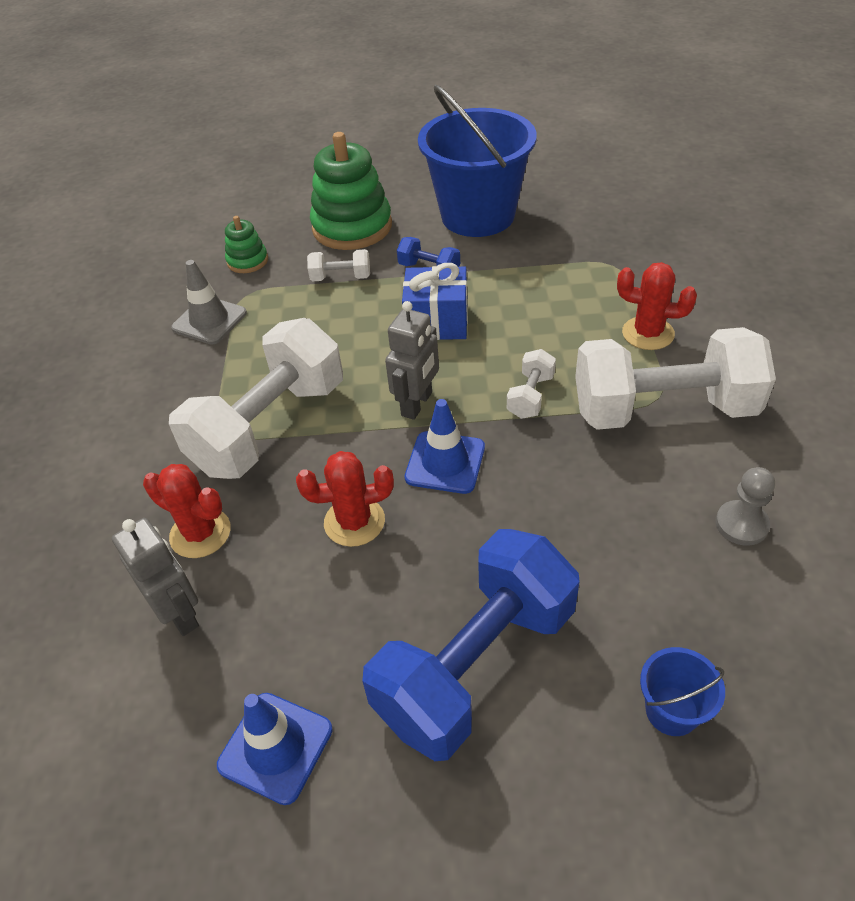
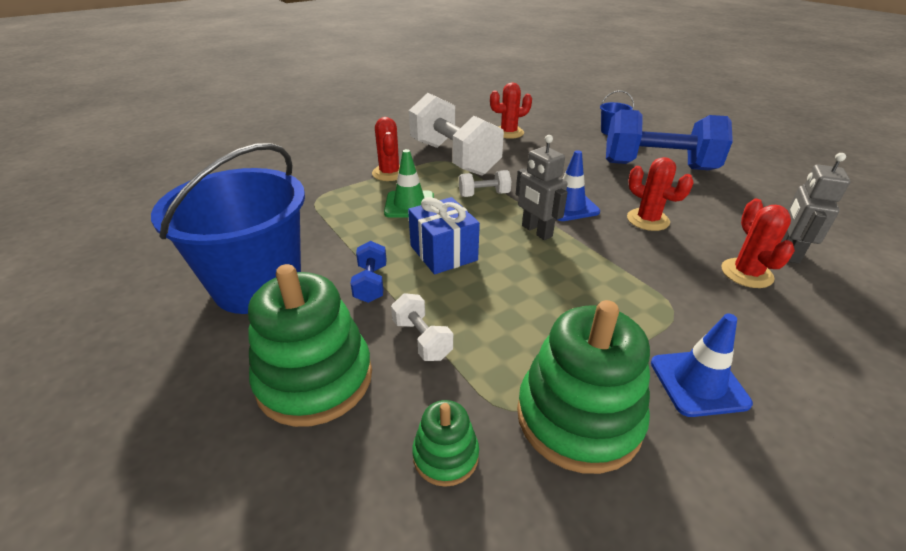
camera: 125 degrees left, 10 degrees down
white dumbbell [169,318,343,479] -> none
grey traffic cone [171,260,247,345] -> green stacking toy [517,300,650,474]
blue traffic cone [217,693,333,805] -> blue traffic cone moved to [651,313,753,417]
grey robot [385,301,439,420] -> grey robot turned 120 degrees counterclockwise [516,135,568,240]
grey pawn [715,467,775,546] -> red cactus [490,83,532,139]
none -> green traffic cone [384,149,434,218]

